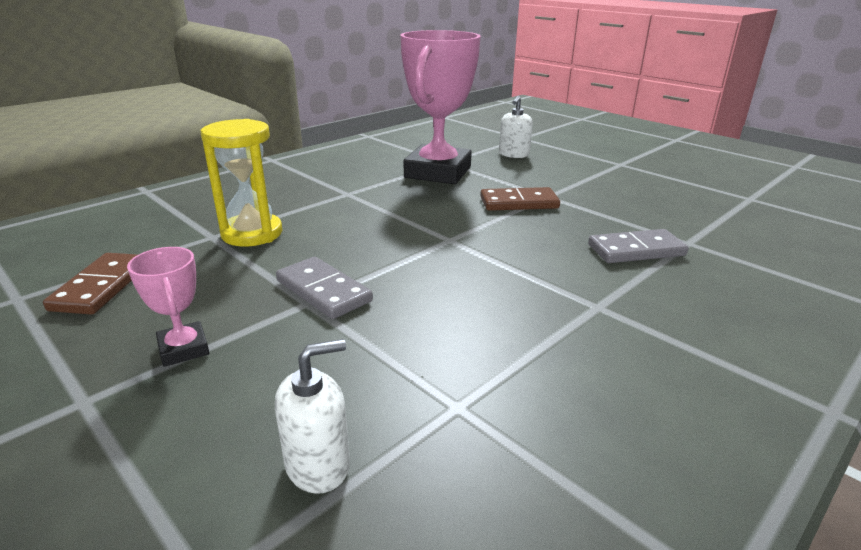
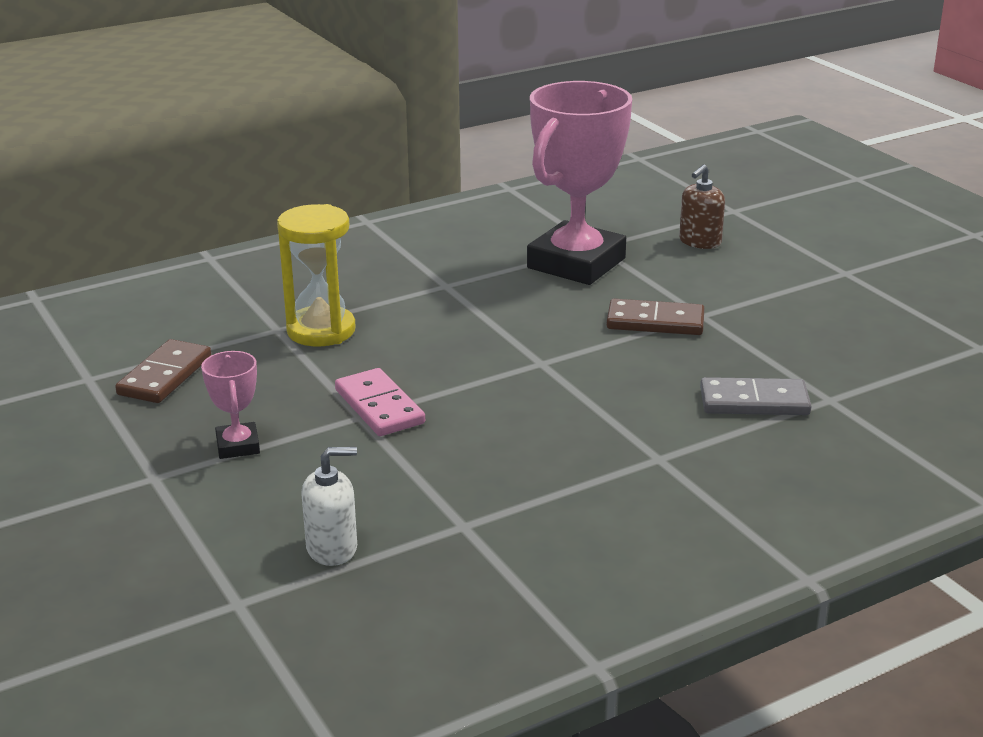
camera: 15 degrees right, 0 degrees up
grey domino [276,257,373,319] -> pink domino [335,368,425,436]
white soap dispenser [499,96,533,158] -> brown soap dispenser [679,164,725,249]

